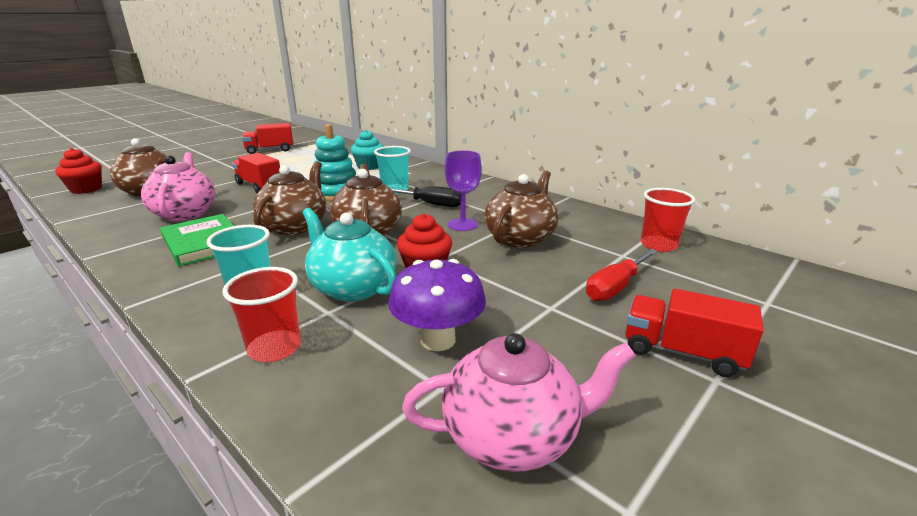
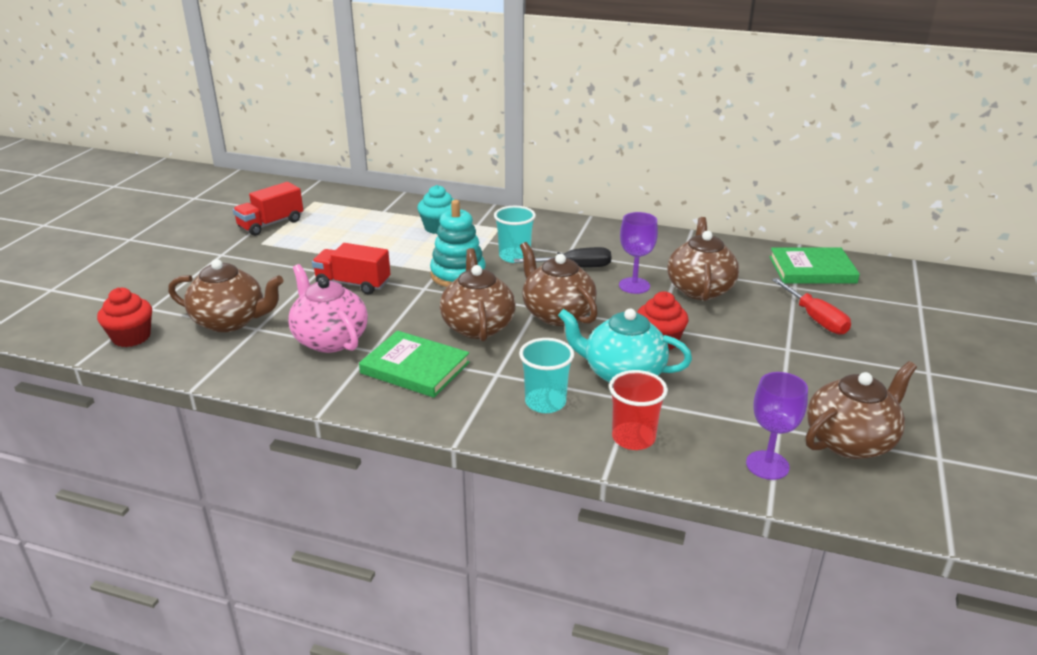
camera: 25 degrees left, 5 degrees up
purple mushroom [388,259,486,351] -> none
pink teapot [402,333,636,472] -> brown teapot [806,361,917,459]
red screwdriver [586,249,658,301] -> red screwdriver turned 45 degrees counterclockwise [772,278,851,335]
red truck [625,288,764,377] -> none
red cup [641,188,695,252] -> green book [769,248,860,283]
none -> purple goblet [746,372,808,480]

